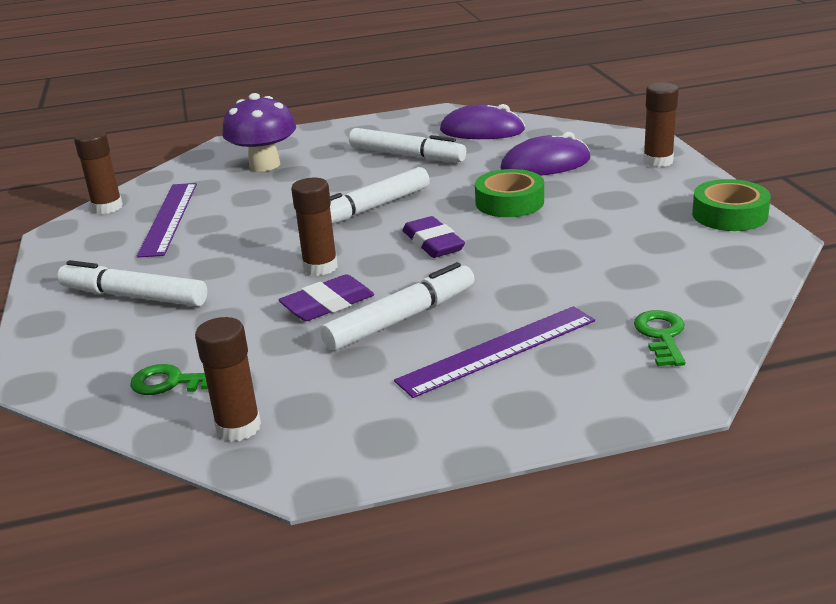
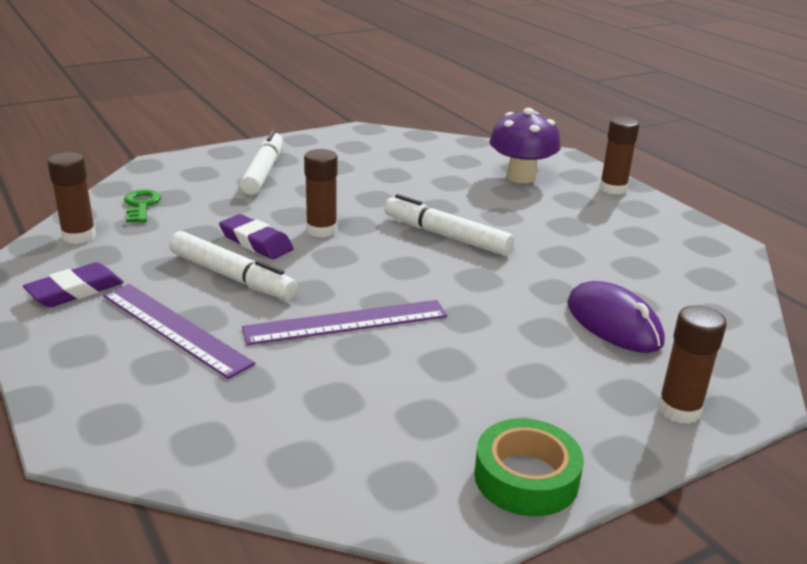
camera: 70 degrees right, 0 degrees up
brown glue stick [74,129,123,214] -> brown glue stick moved to [599,117,640,195]
purple ruler [137,183,197,258] -> purple ruler moved to [242,300,447,345]
white marker [349,128,466,162] -> none
purple eraser [403,216,465,258] -> purple eraser moved to [23,262,124,307]
purple mouse [440,104,525,139] -> none
green tape [475,169,544,217] -> none
green key [634,310,685,366] -> none

